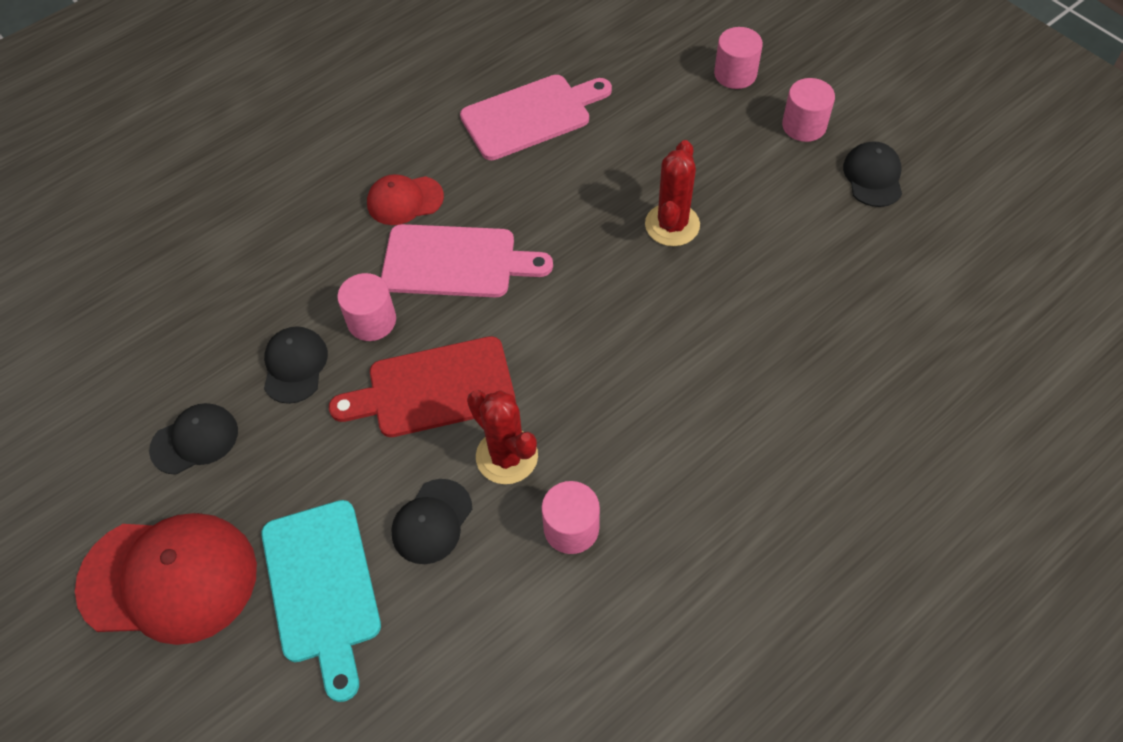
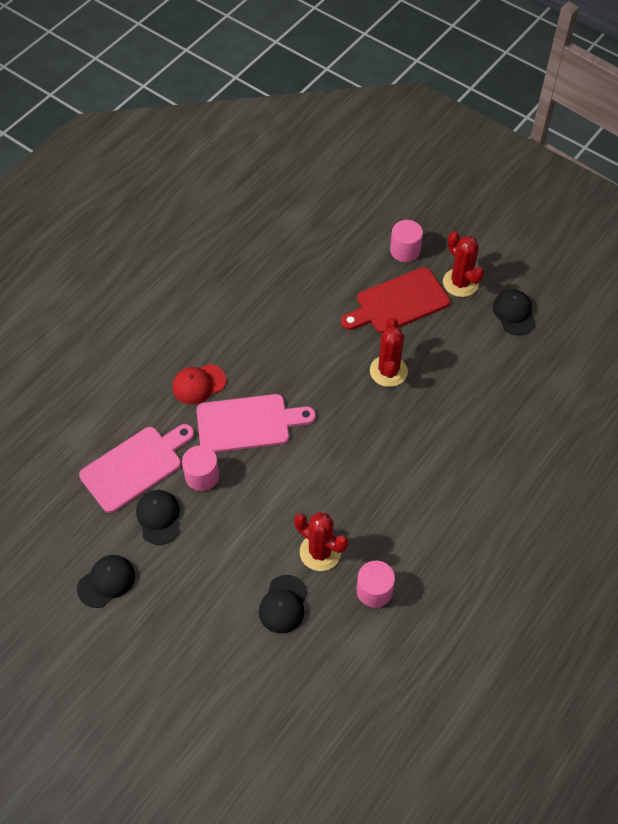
camera: 15 degrees left, 0 degrees up
red cap [75,513,257,645] -> none
turquoise cutting board [261,500,381,702] -> none
red cutting board [329,336,515,437] -> red cutting board moved to [341,267,450,333]
pink cutting board [460,75,612,160] -> pink cutting board moved to [79,424,194,513]
pink cylinder [782,78,835,142] -> red cactus [443,231,484,297]

